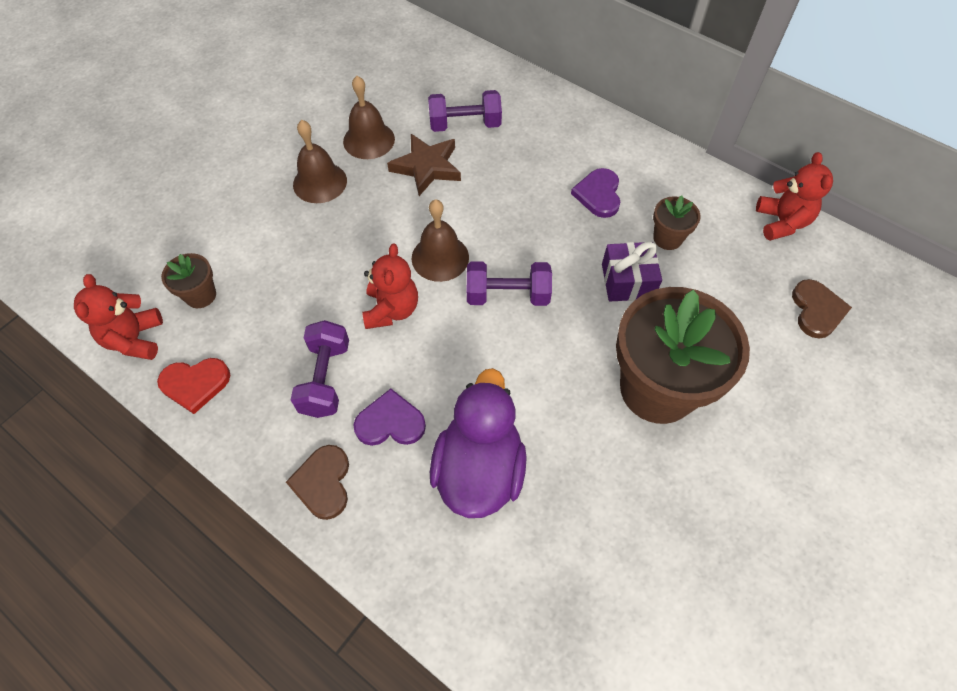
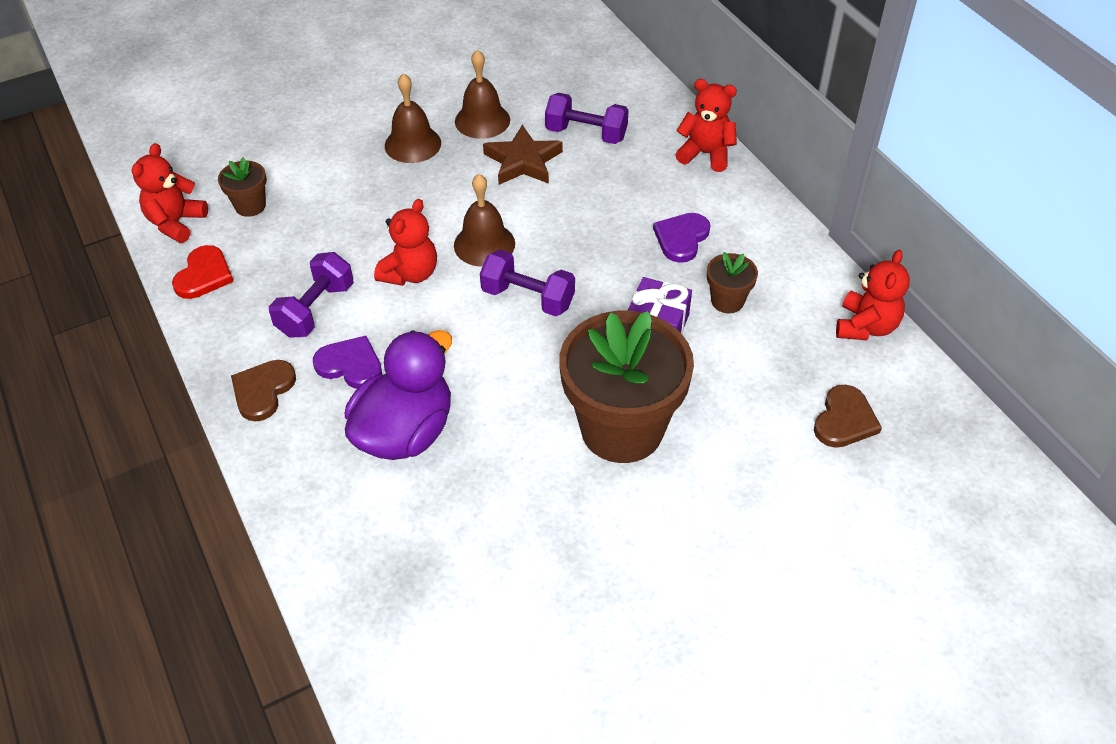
camera: 25 degrees right, 10 degrees down
red heart [157,358,230,414] -> red heart turned 90 degrees counterclockwise [172,245,234,299]
none -> red teddy bear [675,79,737,172]

